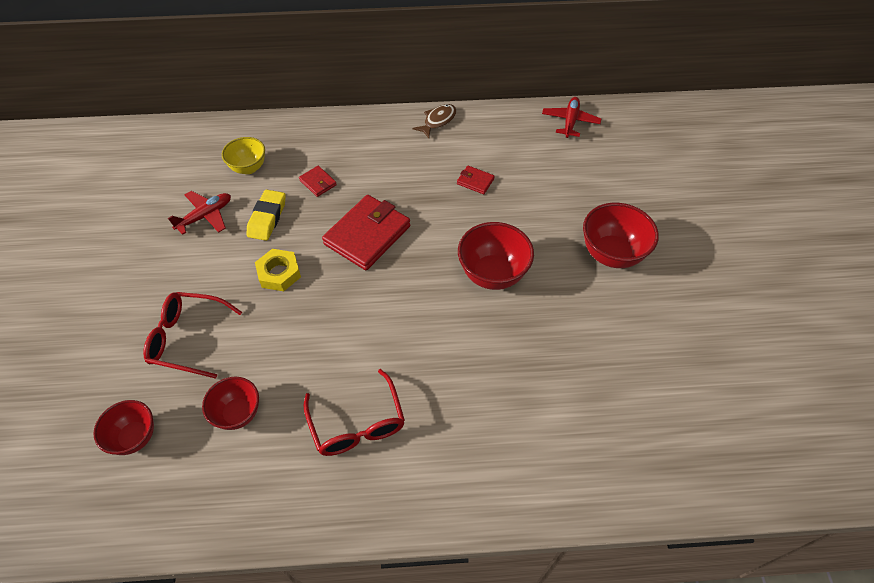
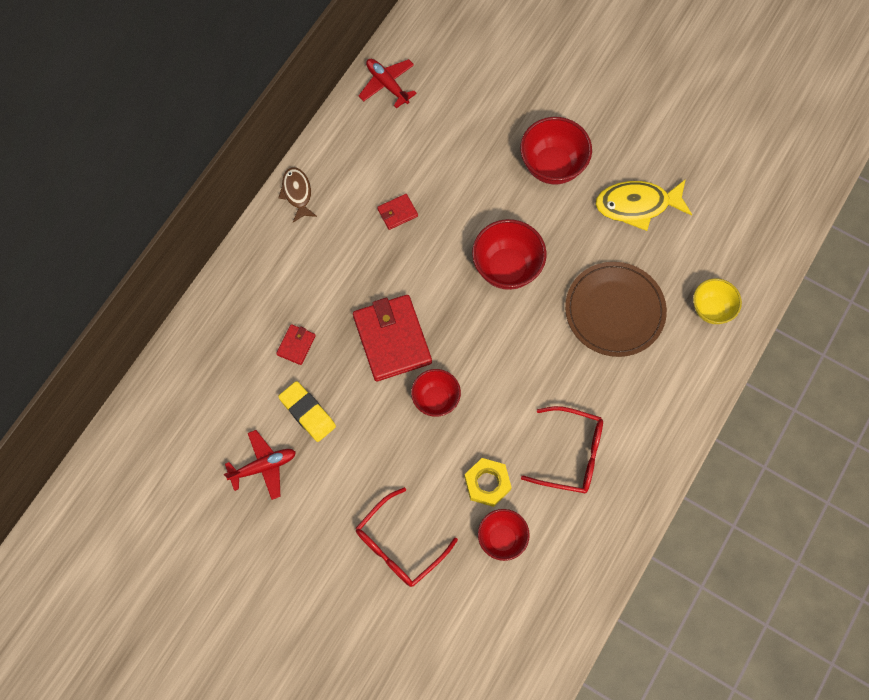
camera: 55 degrees left, 15 degrees up
red bowl [93,400,154,455] -> red bowl moved to [411,369,461,417]
red plane [168,191,231,235] -> red plane turned 75 degrees clockwise [224,430,296,500]
yellow bowl [222,137,265,174] -> yellow bowl moved to [693,278,742,324]
yellow nut [255,249,301,291] -> yellow nut moved to [464,458,512,507]
red wallet [299,166,337,197] -> red wallet turned 60 degrees counterclockwise [276,324,316,365]
none -> brown plate [565,262,667,357]
none -> yellow fish [595,179,692,231]

